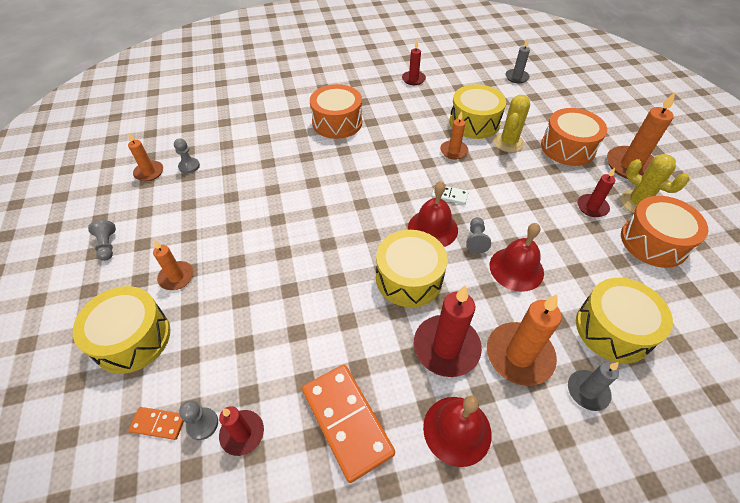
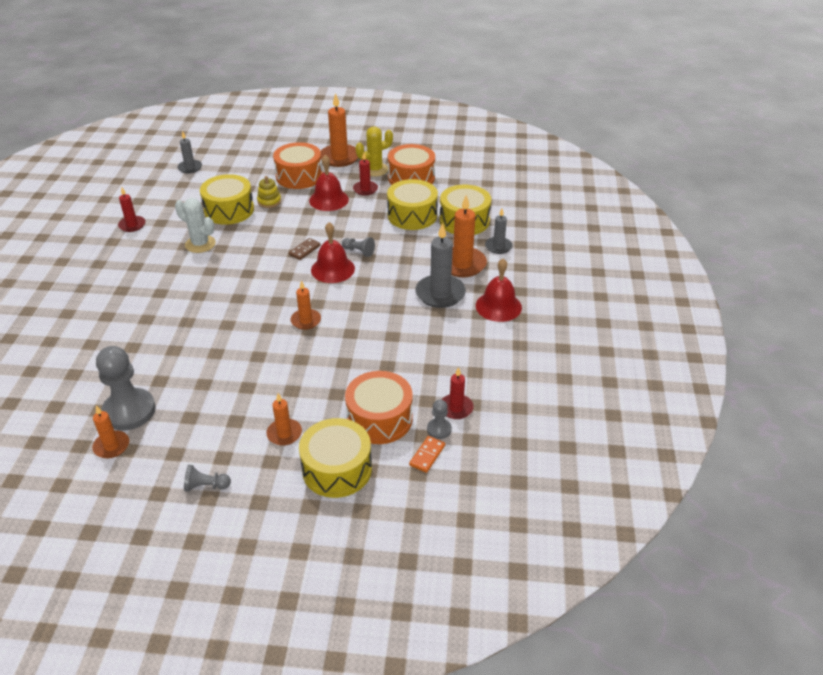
camera: 70 degrees left, 10 degrees down
grey pawn [174,138,200,174] -> grey pawn [96,346,156,431], size x2.11
orange domino [302,364,395,483] -> none
orange drum [310,84,362,139] -> orange drum moved to [345,371,413,444]
yellow drum [376,230,448,307] -> yellow drum moved to [387,179,438,230]
red candle [414,285,482,377] -> grey candle [415,223,466,308]
white domino [431,186,469,205] -> brown domino [289,238,321,260]
orange candle [440,111,469,160] -> orange candle moved to [290,280,321,330]
red bell [490,223,544,292] -> red bell moved to [309,155,349,211]
yellow cactus [494,95,530,152] -> yellow stacking toy [257,176,281,208]
none -> white cactus [175,198,216,253]

